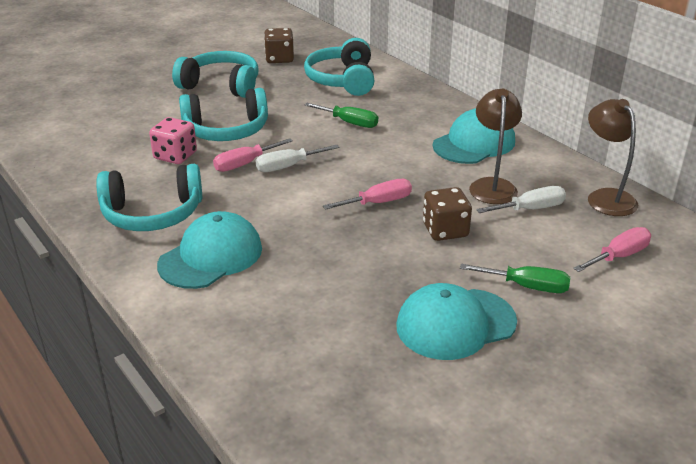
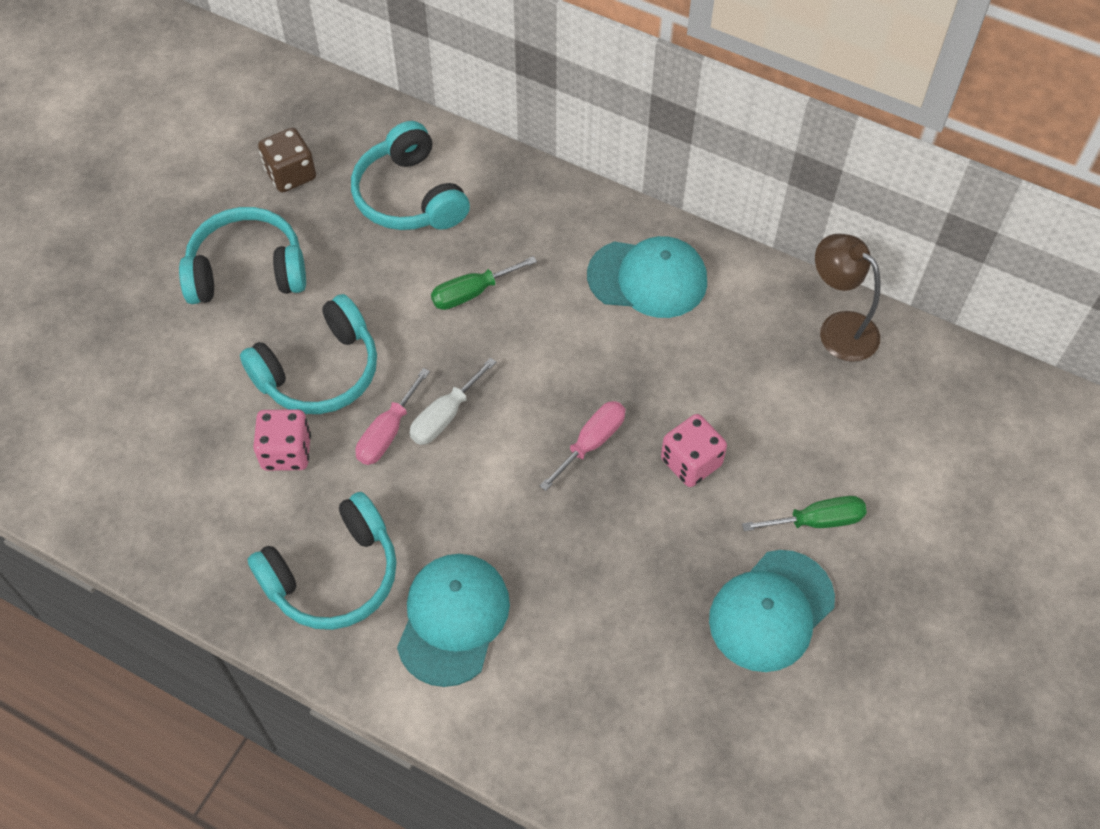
camera: 25 degrees left, 25 degrees up
green screwdriver [305,103,378,128] -> green screwdriver turned 150 degrees clockwise [431,256,537,310]
brown dice [423,187,472,241] -> pink dice [661,414,727,487]
turquoise cap [433,108,515,164] -> turquoise cap turned 75 degrees clockwise [587,236,707,318]
brown lamp [469,89,522,204] -> none
white screwdriver [476,186,566,213] -> none
pink screwdriver [573,227,651,272] -> none

